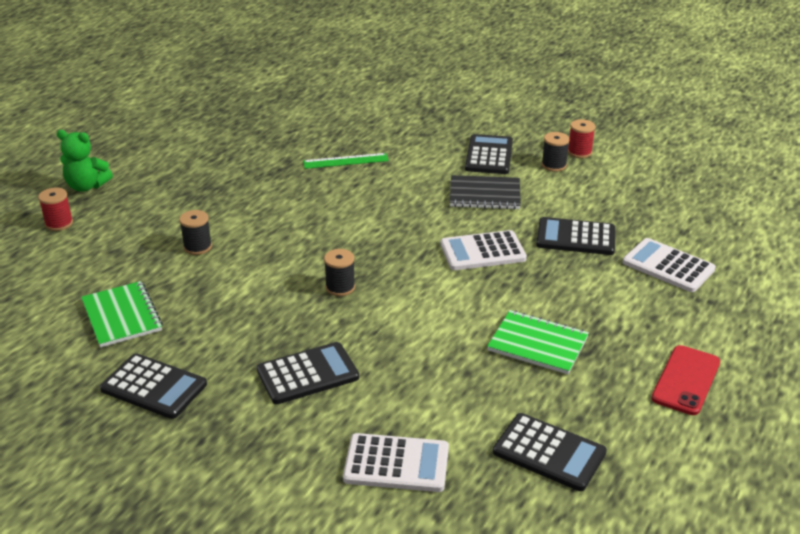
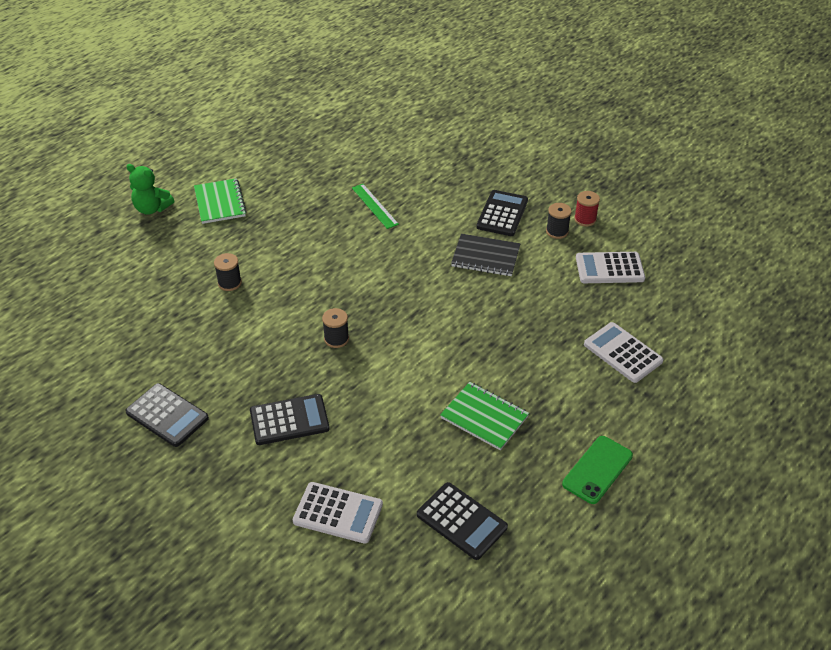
camera: 10 degrees right, 10 degrees up
red spool [38,188,73,231] -> none
green notebook [81,281,163,348] -> green notebook moved to [194,178,247,224]
green ruler [303,153,389,169] -> green ruler turned 60 degrees clockwise [352,184,399,229]
white calculator [440,230,527,270] -> white calculator moved to [576,252,645,283]
black calculator [536,217,615,255] -> none
red phone [651,345,720,415] -> green phone [562,436,633,504]

